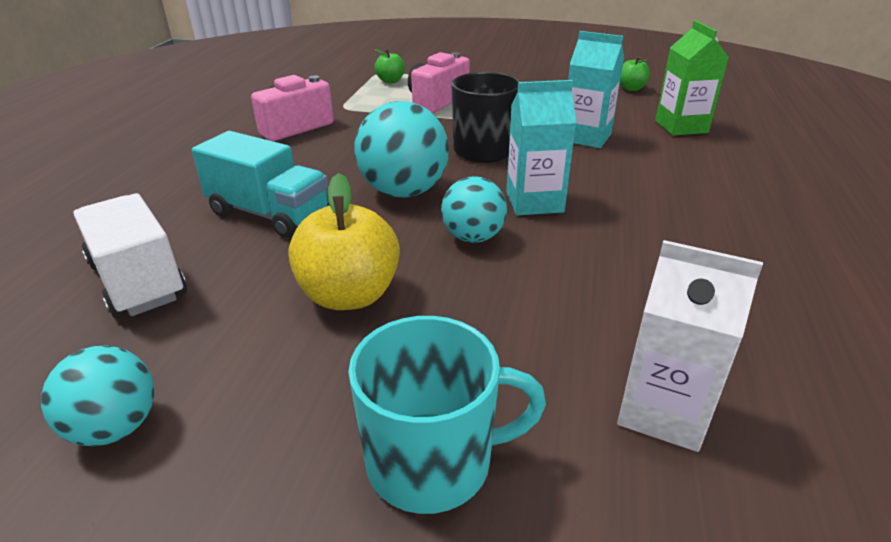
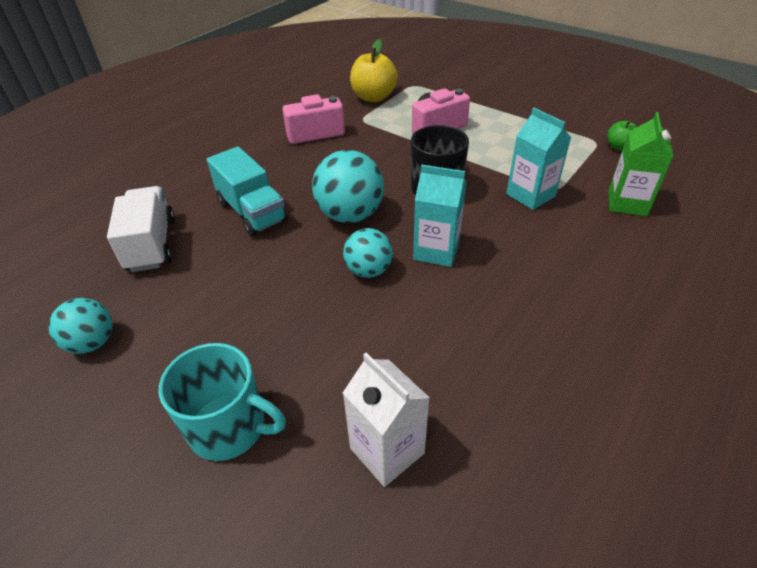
camera: 25 degrees right, 10 degrees up
yellow apple [288,173,400,310] -> yellow apple moved to [350,39,398,102]
green apple [374,49,405,83] -> none

